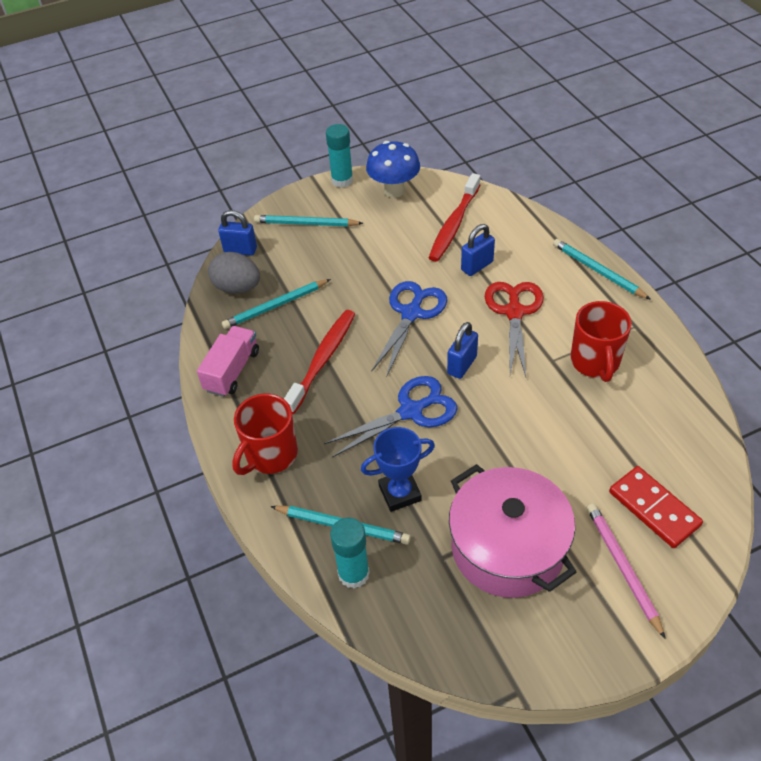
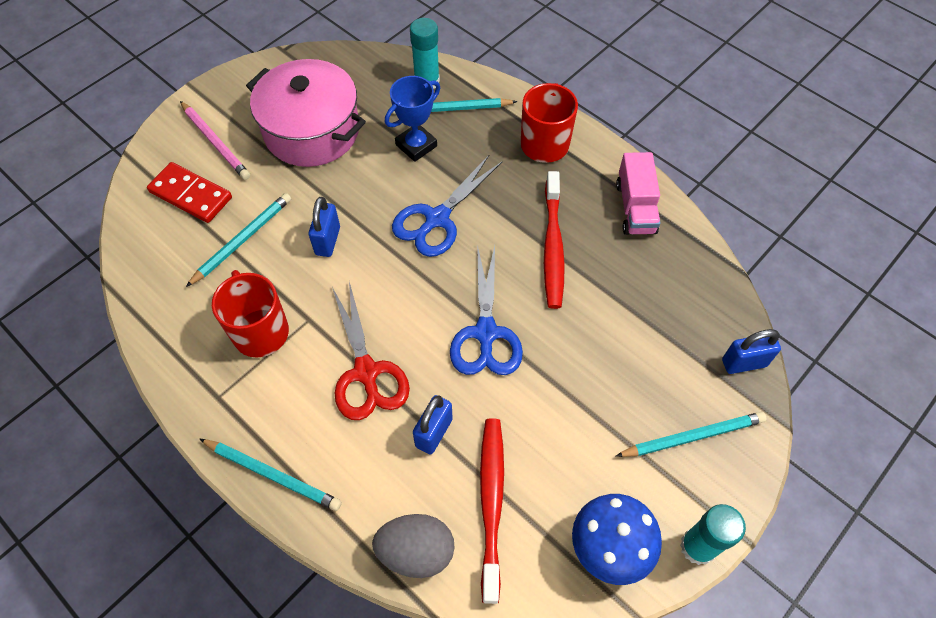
camera: 155 degrees right, 10 degrees up
grey egg [208,252,260,294] -> grey egg moved to [372,514,454,578]
turquoise pencil [222,279,331,329] -> turquoise pencil moved to [186,193,291,287]
blue padlock [447,322,478,379] -> blue padlock moved to [309,197,340,257]

